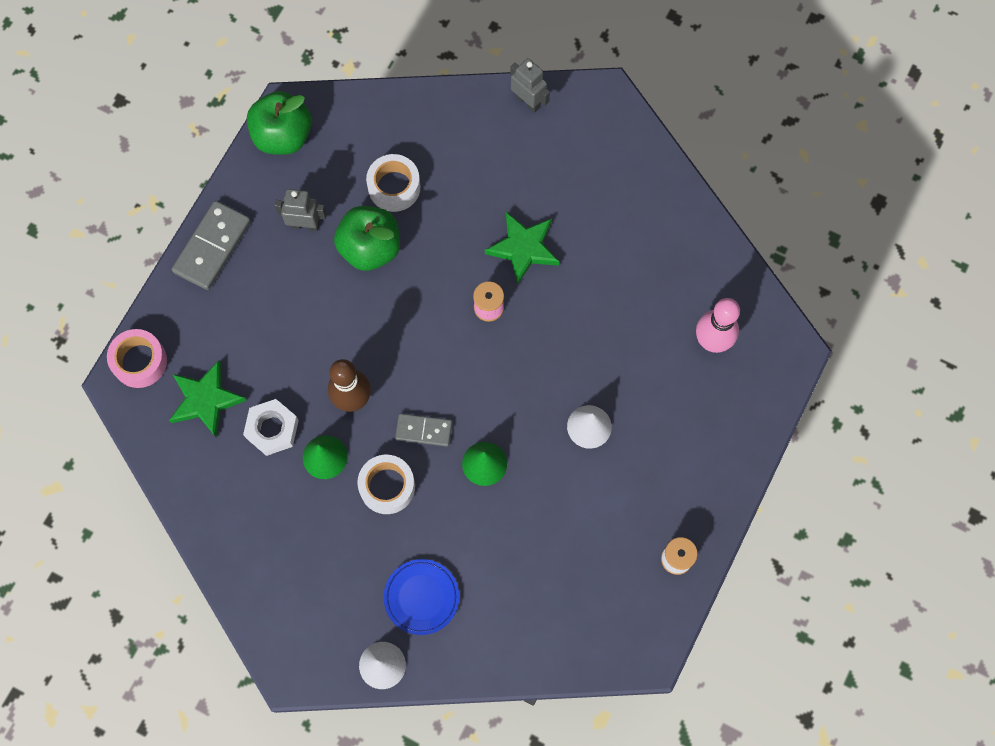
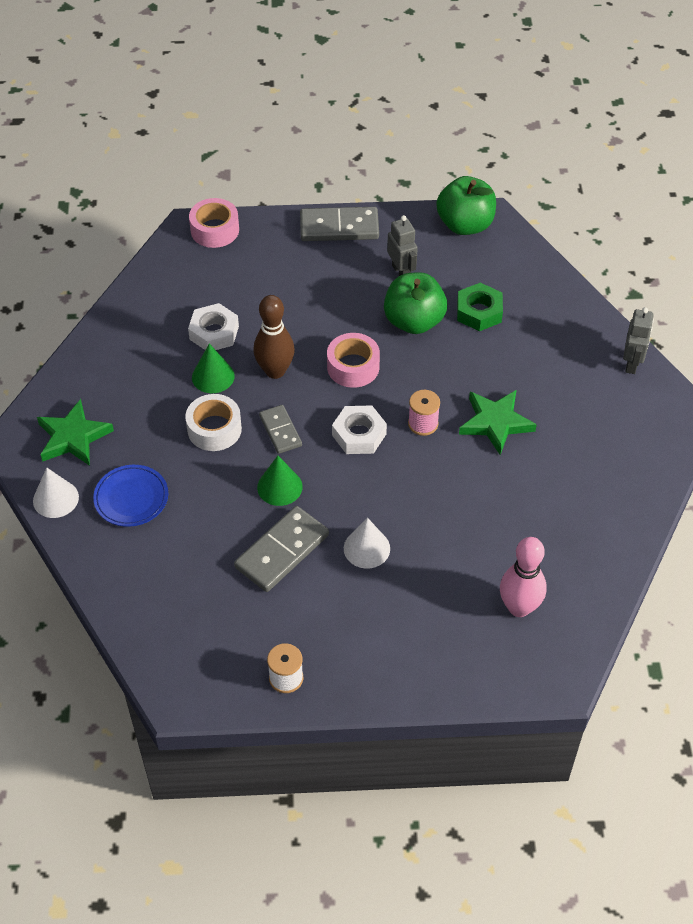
camera: 60 degrees right, 20 degrees down
green star [169,360,247,437] -> green star moved to [37,399,114,466]
white tape [366,154,420,212] -> green nut [457,283,503,331]
none -> grey domino [234,506,329,592]
none -> pink tape [327,333,380,388]
none -> white nut [332,405,387,454]

